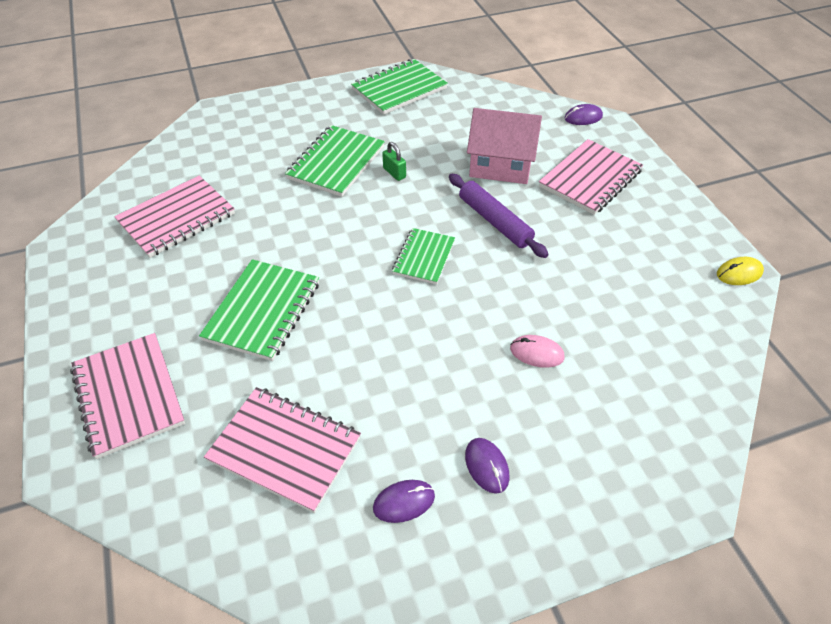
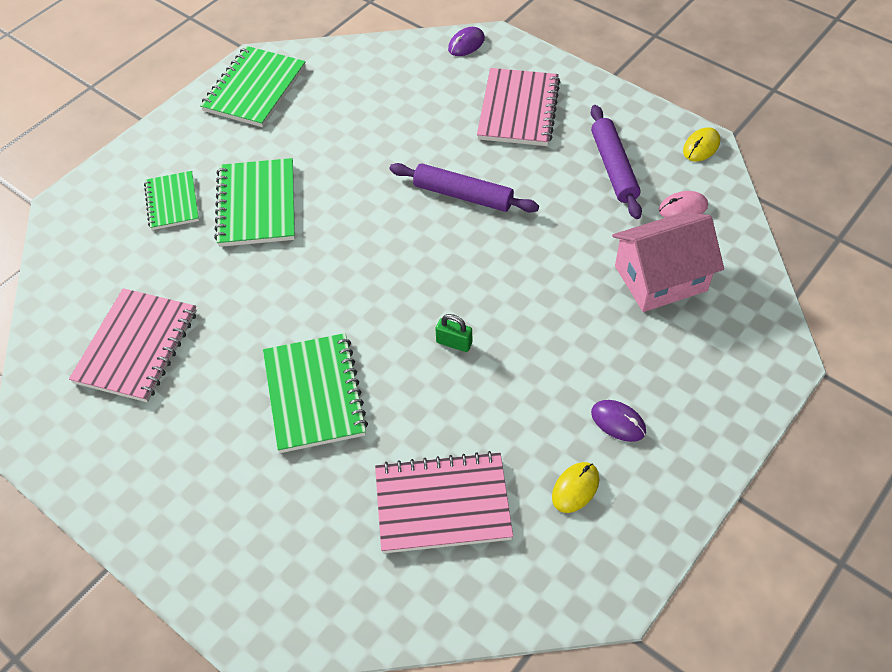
camera: 30 degrees left, 5 degrees up
pink notebook [70,333,185,459] -> none
purple mouse [373,480,435,523] -> yellow mouse [552,462,599,513]
green padlock [382,142,406,181] -> green padlock moved to [435,314,472,352]
green notebook [392,228,455,284] -> green notebook moved to [144,171,199,230]
pink house [467,108,542,184] -> pink house moved to [612,212,724,312]
pink mouse [510,335,565,368] -> pink mouse moved to [659,191,708,218]
none -> purple rolling pin [591,105,642,219]

